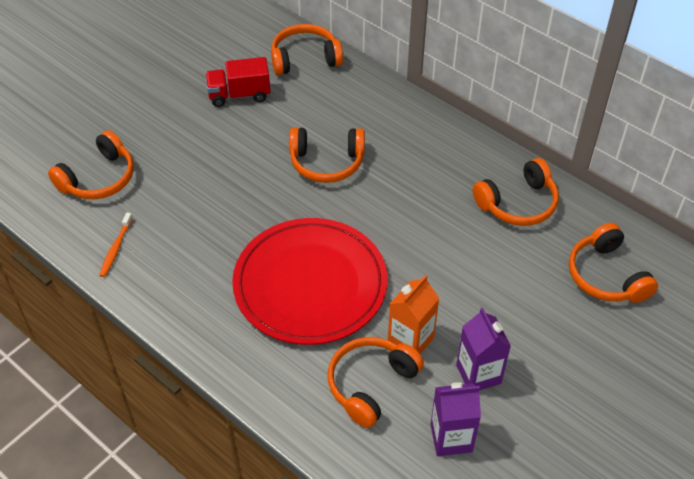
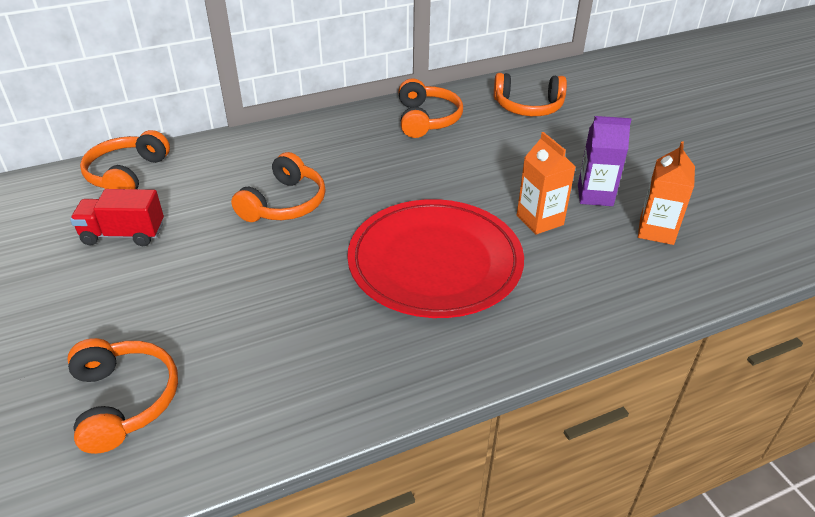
camera: 65 degrees left, 10 degrees down
orange toothbrush [99,212,133,277] -> none
red truck [205,57,270,107] -> red truck turned 75 degrees clockwise [70,189,164,246]
orange headphones [328,337,424,428] -> none
purple carton [430,382,481,456] -> orange carton [638,141,695,245]

